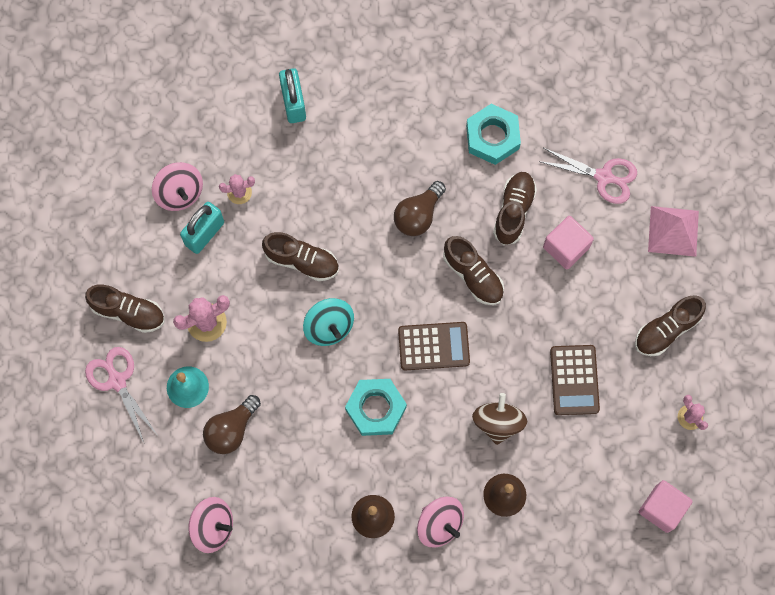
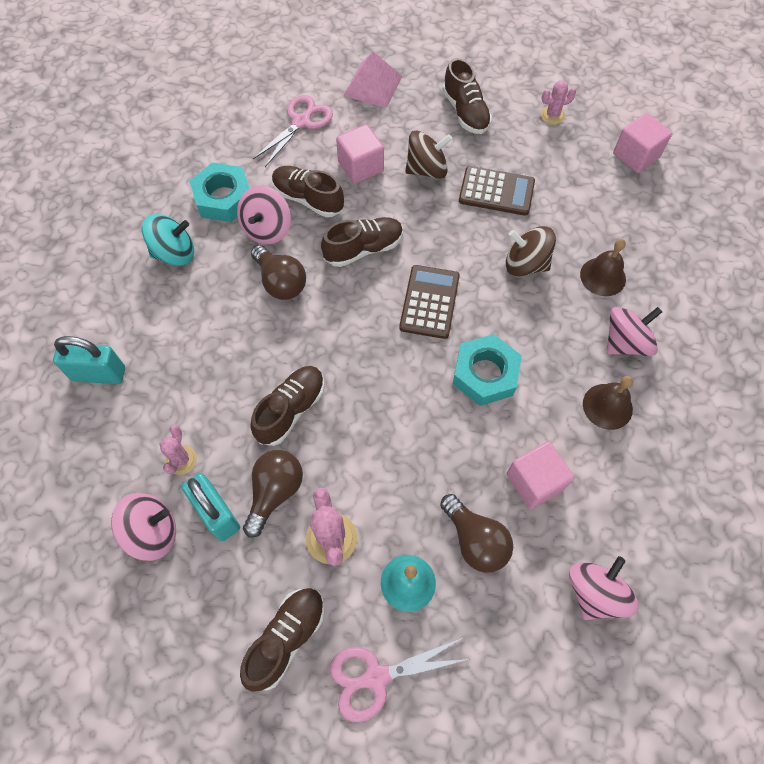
camera: 75 degrees left, 10 degrees down
turquoise spinning top [303,298,354,346] -> turquoise spinning top moved to [142,214,194,266]
none -> pink spinning top [237,186,291,245]
none -> brown light bulb [243,450,303,538]
none -> brown spinning top [405,130,452,179]
none -> pink cube [507,441,574,509]

